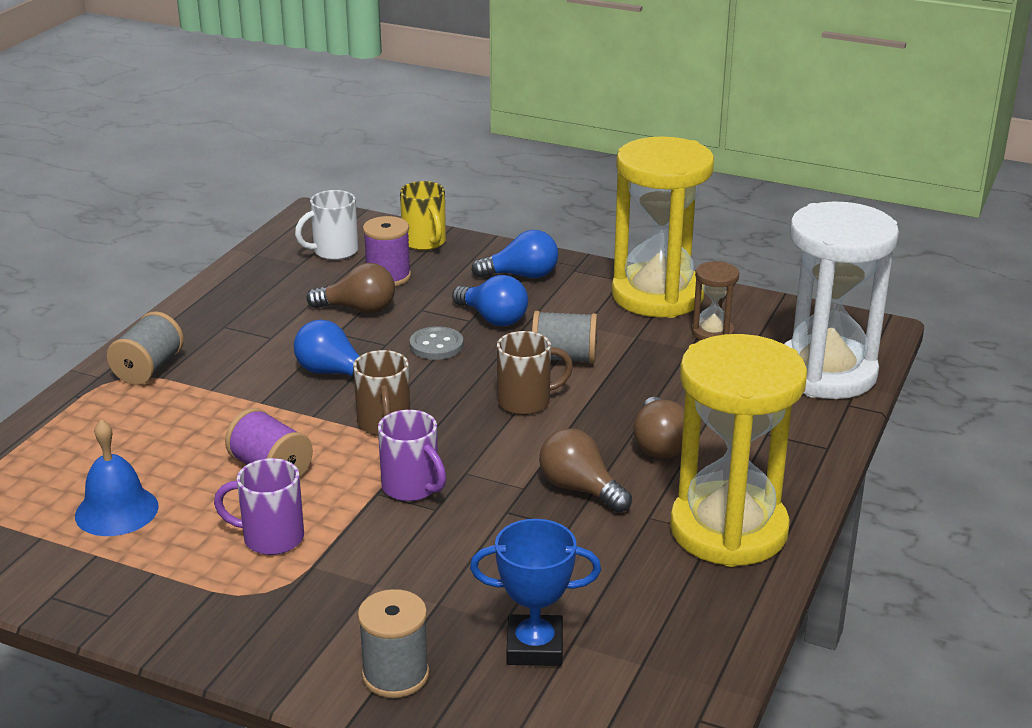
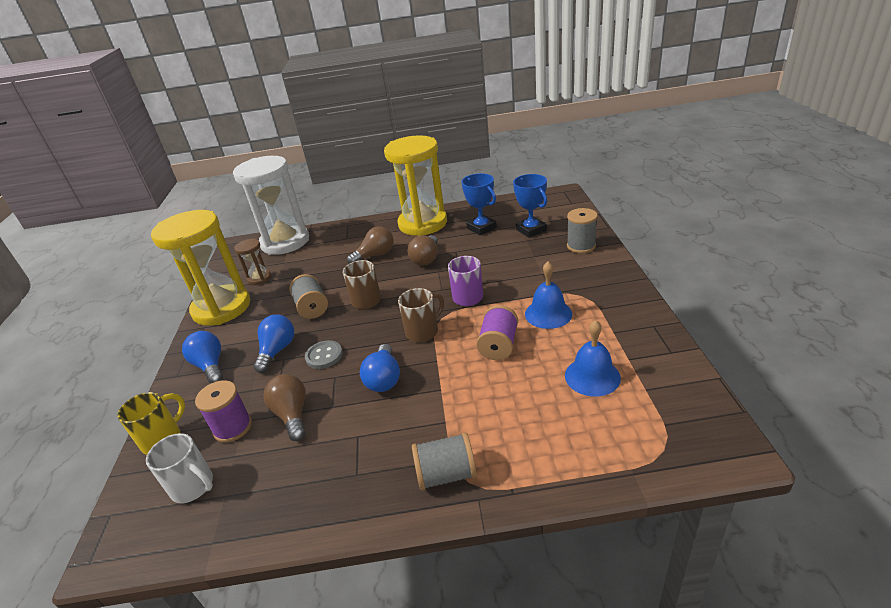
camera: 115 degrees left, 5 degrees up
purple mug [214,458,304,555] -> blue bell [525,261,572,329]
none -> blue trophy [461,173,497,235]

